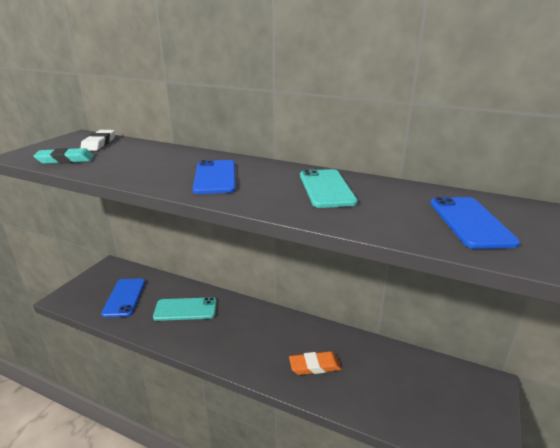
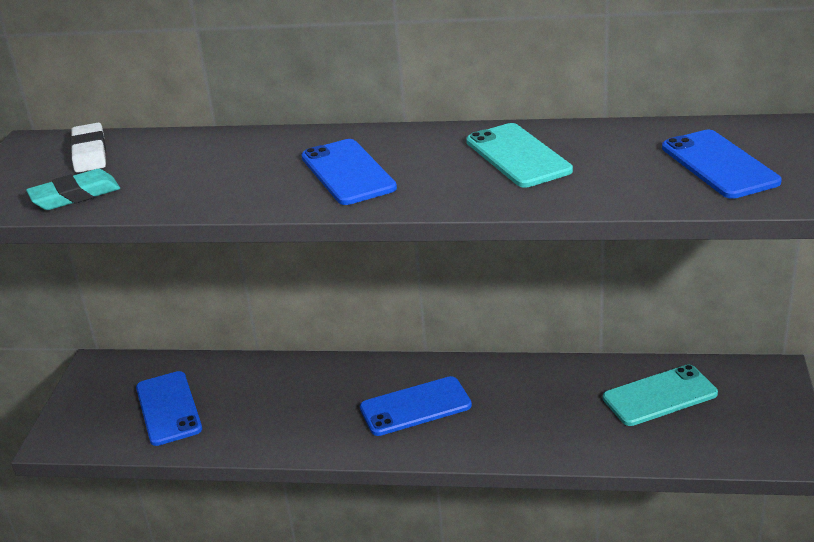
camera: 15 degrees left, 5 degrees up
turquoise phone [153,297,217,321] -> turquoise phone moved to [603,365,718,426]
orange eraser [289,351,341,375] -> none
none -> blue phone [360,376,472,436]

